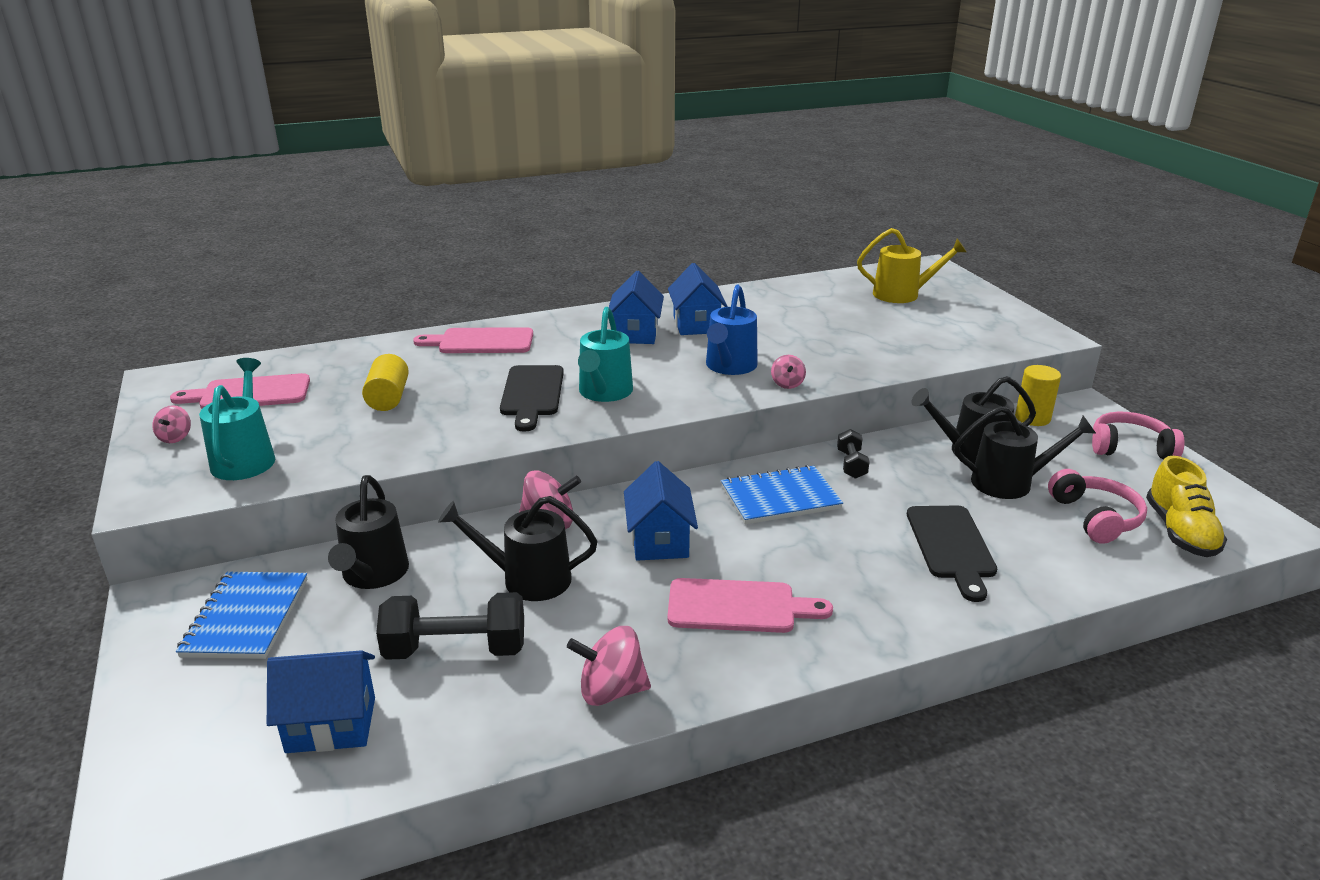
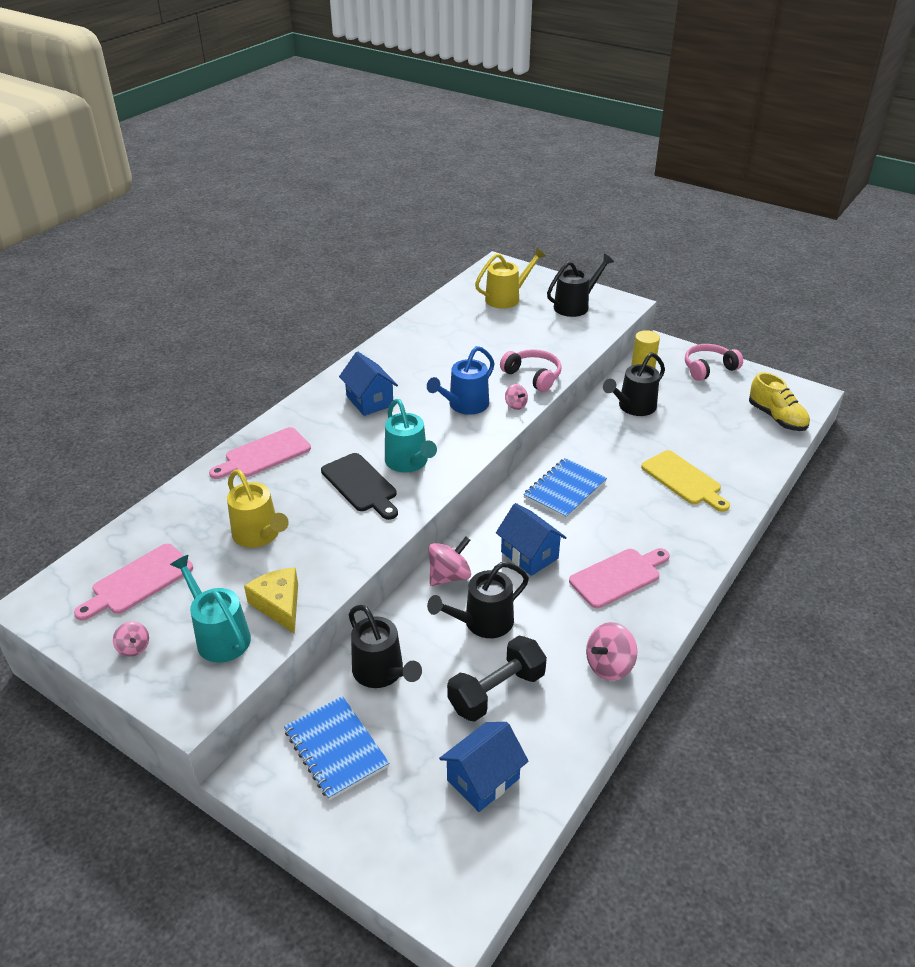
camera: 35 degrees left, 10 degrees up
yellow cylinder [362,354,409,411] -> yellow watering can [227,469,289,548]
blue house [668,263,727,335] -> none
blue watering can [706,284,758,375] -> blue watering can turned 60 degrees clockwise [427,346,494,415]
black dumbbell [837,429,870,479] -> none
black cutting board [907,506,997,602] -> yellow cutting board [641,450,730,512]
black watering can [954,406,1096,499] -> black watering can moved to [547,254,614,317]
pink headphones [1048,469,1147,544] -> pink headphones moved to [500,349,561,392]
none -> yellow cheese [244,567,298,634]

